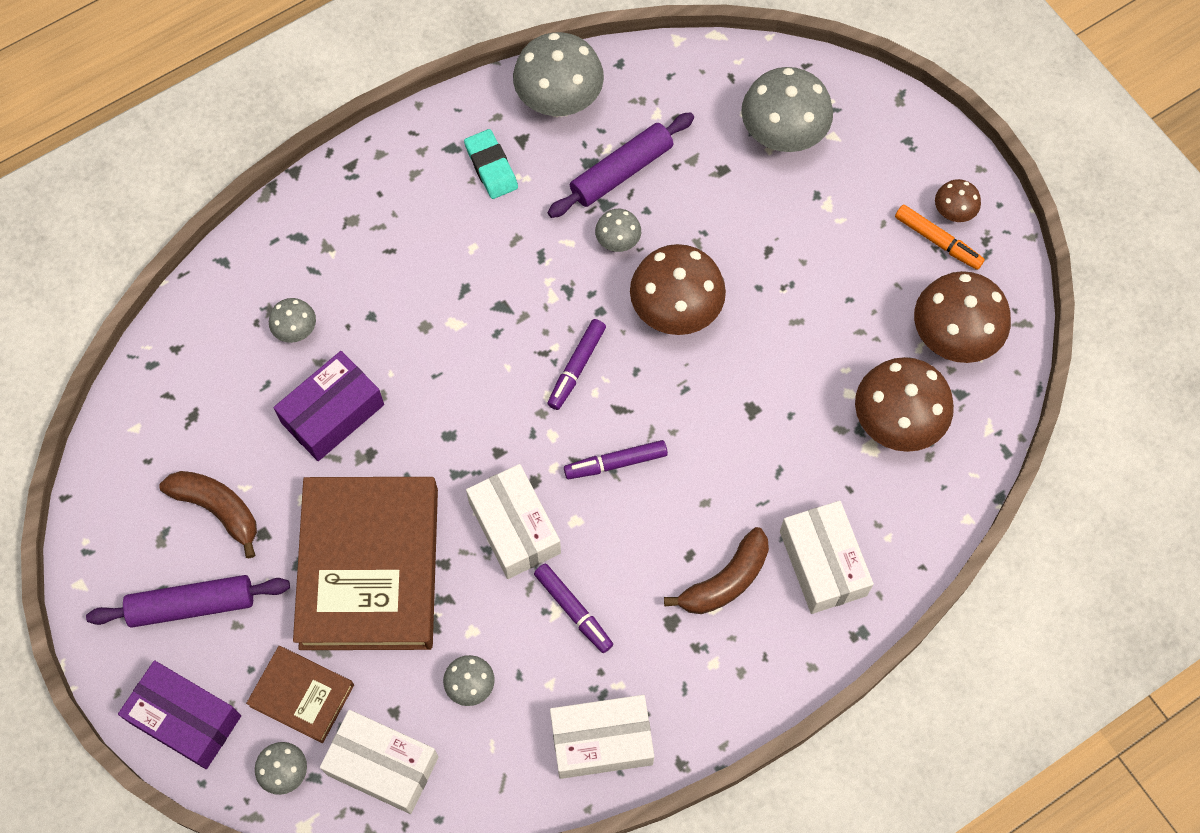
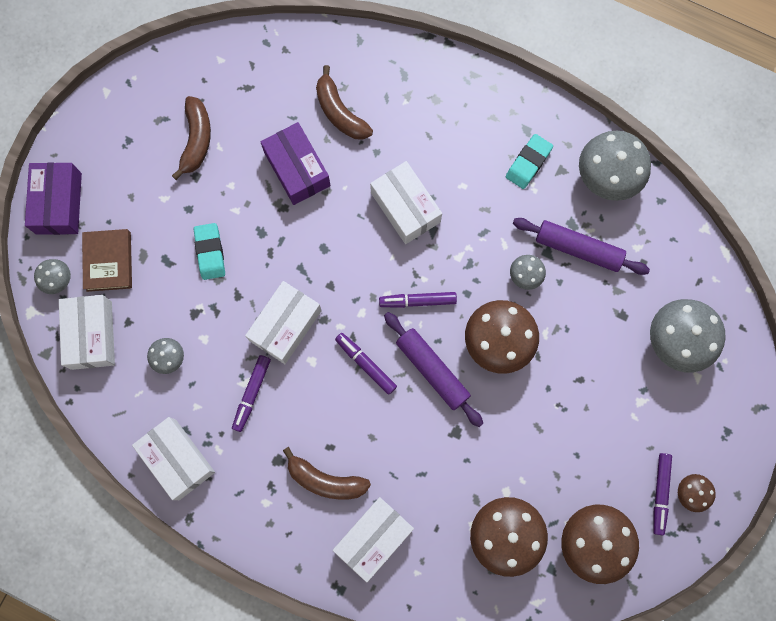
camera: 60 degrees right, 10 degrees up
purple rolling pin [86,575,290,628] -> purple rolling pin moved to [384,312,483,427]
grey mushroom [269,298,316,343] -> brown banana [316,65,373,139]
purple box [273,351,384,461] -> purple box turned 45 degrees clockwise [261,122,331,205]
brown book [293,477,438,650] -> turquoise eraser [194,223,225,280]
orange marker [895,205,985,270] -> purple marker [653,453,672,535]
none -> white box [370,161,442,244]

